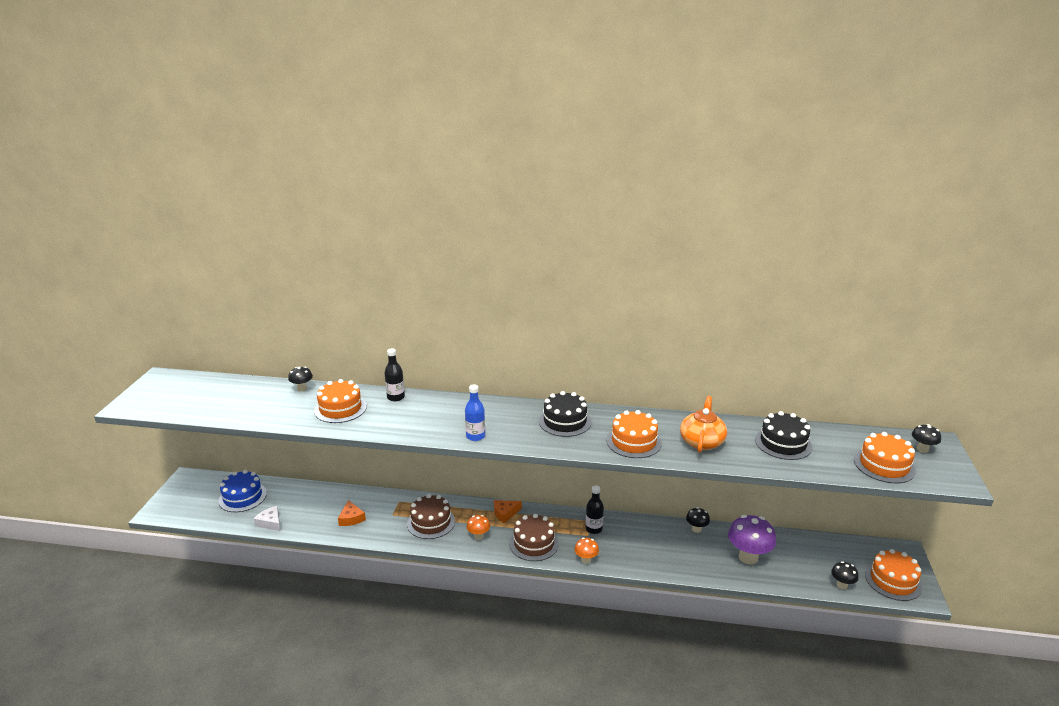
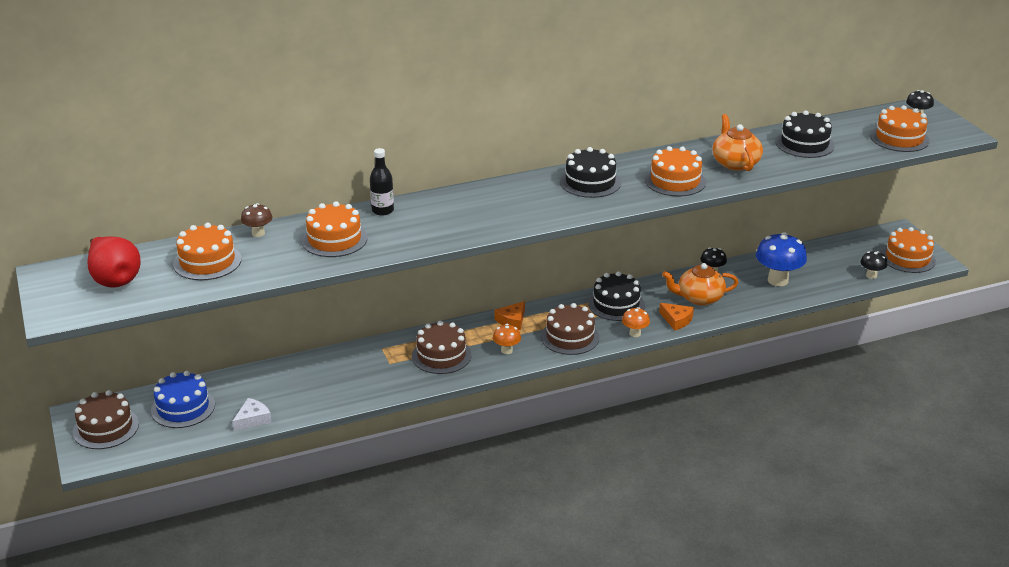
camera: 30 degrees left, 5 degrees up
white cheese [253,506,281,531] -> white cheese turned 120 degrees clockwise [232,398,272,431]
black mushroom [288,367,313,392] -> brown mushroom [241,203,272,237]
orange cheese [338,500,366,526] -> orange cheese moved to [659,303,694,331]
blue bottle [465,385,485,441] -> none
black bottle [585,485,604,534] -> black cake [588,272,645,321]
purple mushroom [728,515,776,565] -> blue mushroom [756,232,807,286]
none -> brown cake [73,390,139,449]
none -> red pear [87,237,141,288]
none -> orange cake [173,223,242,280]
none -> orange teapot [662,263,738,306]

